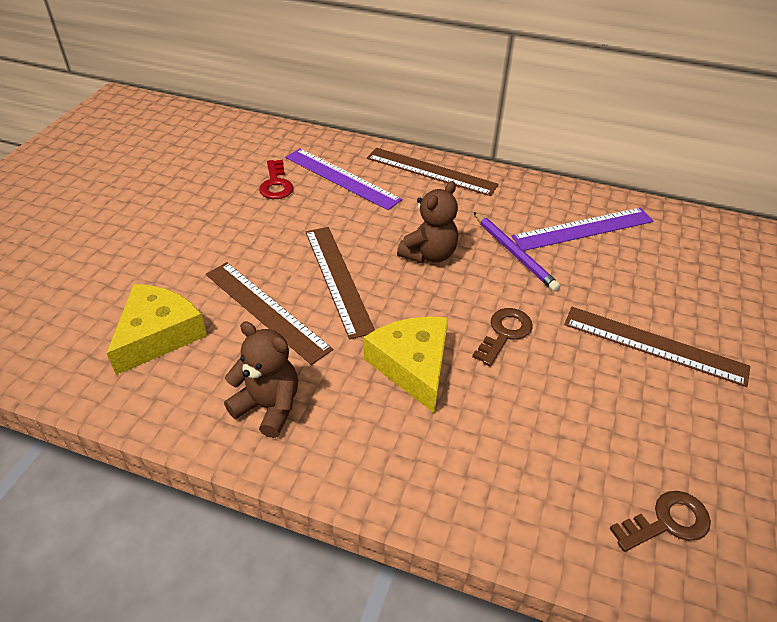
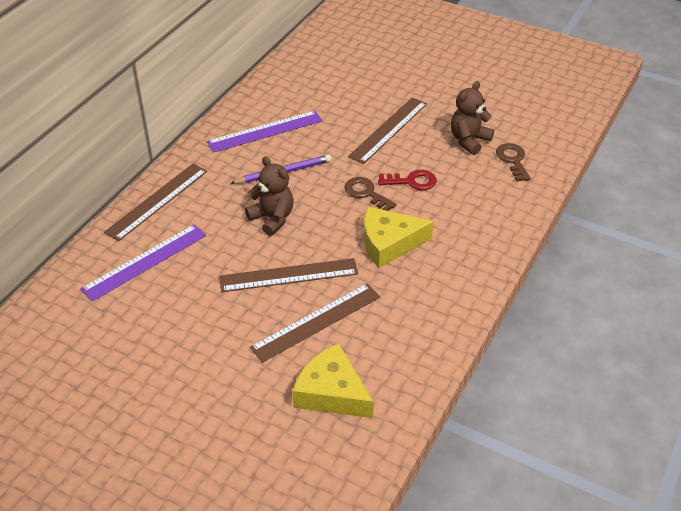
camera: 80 degrees left, 0 degrees up
brown teddy bear [224,321,298,438] -> brown teddy bear moved to [451,81,494,155]
red key [259,160,293,199] -> red key moved to [378,170,437,190]
purple ruler [511,208,654,251] -> purple ruler turned 75 degrees clockwise [207,111,323,153]

